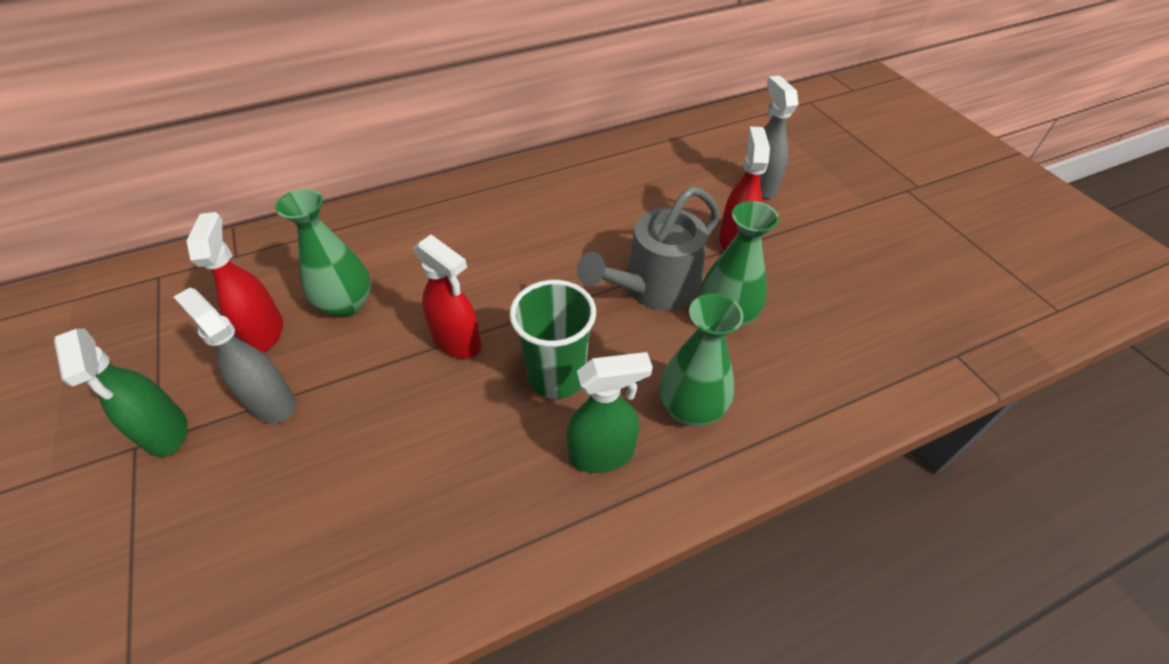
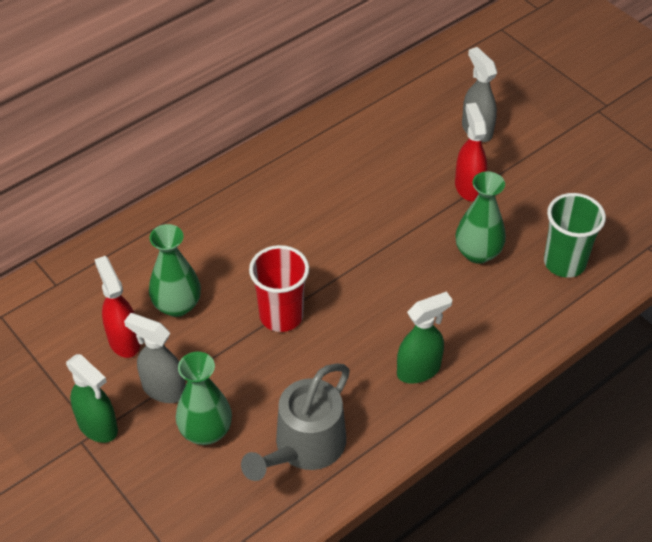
camera: 15 degrees left, 0 degrees up
red spray bottle [413,235,481,359] -> red cup [249,245,309,332]
green cup [509,280,596,399] -> green cup moved to [544,193,606,278]
grey watering can [577,186,720,311] -> grey watering can moved to [241,363,350,481]
green vase [659,293,744,426] -> green vase moved to [176,352,232,445]

